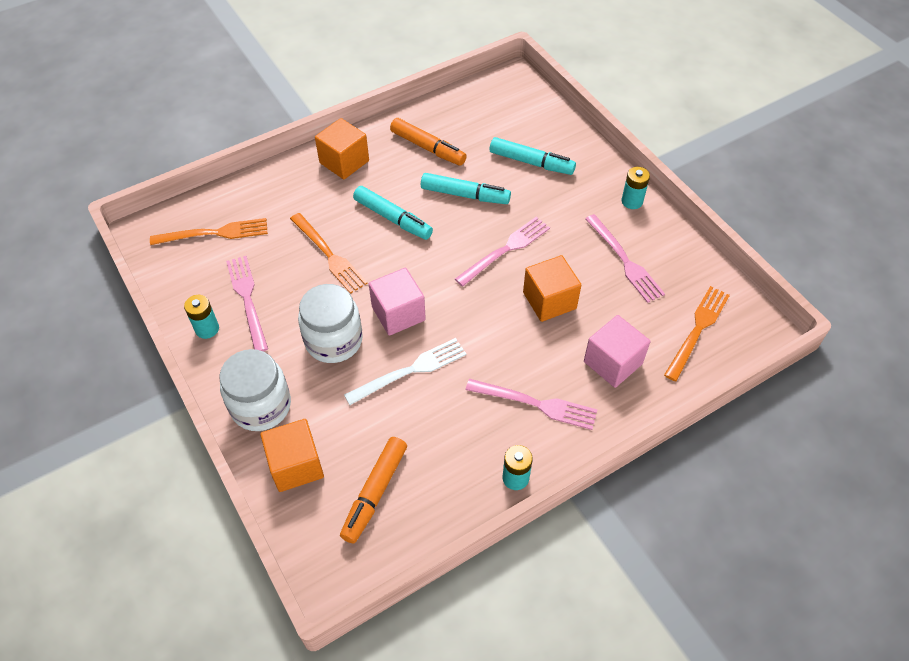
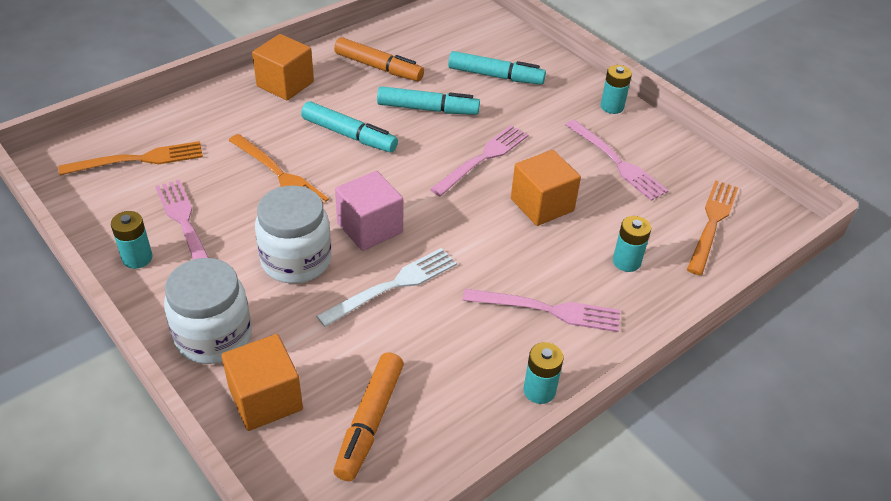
camera: 10 degrees left, 10 degrees down
pink cube [584,315,650,388] -> turquoise battery [613,216,651,272]

